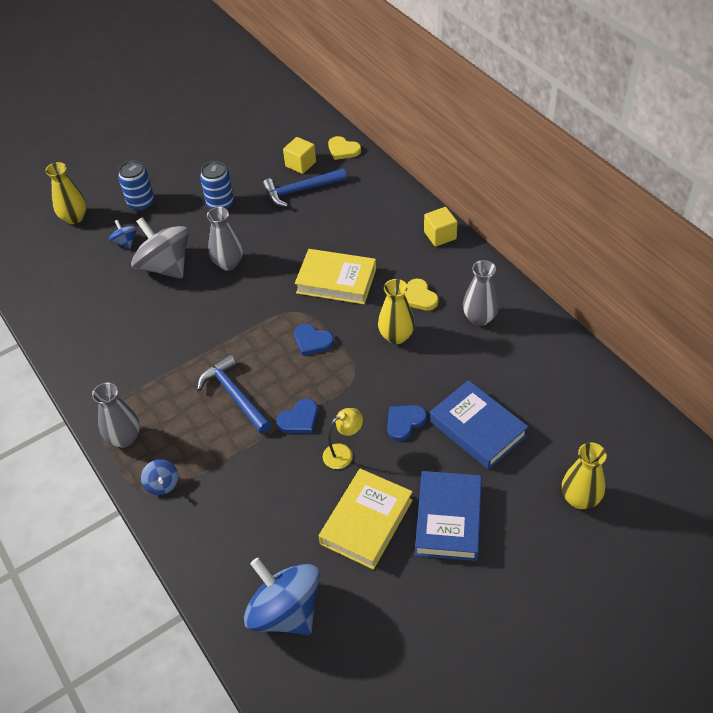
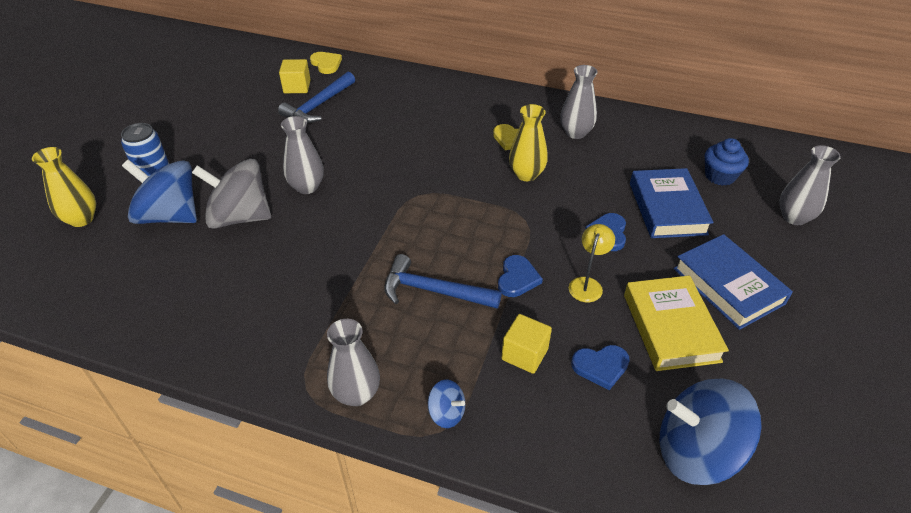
camera: 40 degrees left, 5 degrees down
blue spinning top [109,220,137,249] -> blue spinning top [122,159,197,224], size x2.20
blue can [200,161,234,210] -> none
blue heart [294,324,334,356] -> blue heart moved to [571,345,630,390]
yellow book [295,249,376,304] -> none
yellow heart [328,136,361,160] -> yellow heart turned 120 degrees counterclockwise [310,52,342,74]
yellow cube [424,207,458,247] -> yellow cube moved to [502,314,552,374]
blue book [430,380,528,470] -> blue book turned 75 degrees clockwise [630,168,714,238]
yellow vase [562,442,607,509] -> grey vase [779,145,841,225]
none -> blue cupcake [705,138,749,186]

